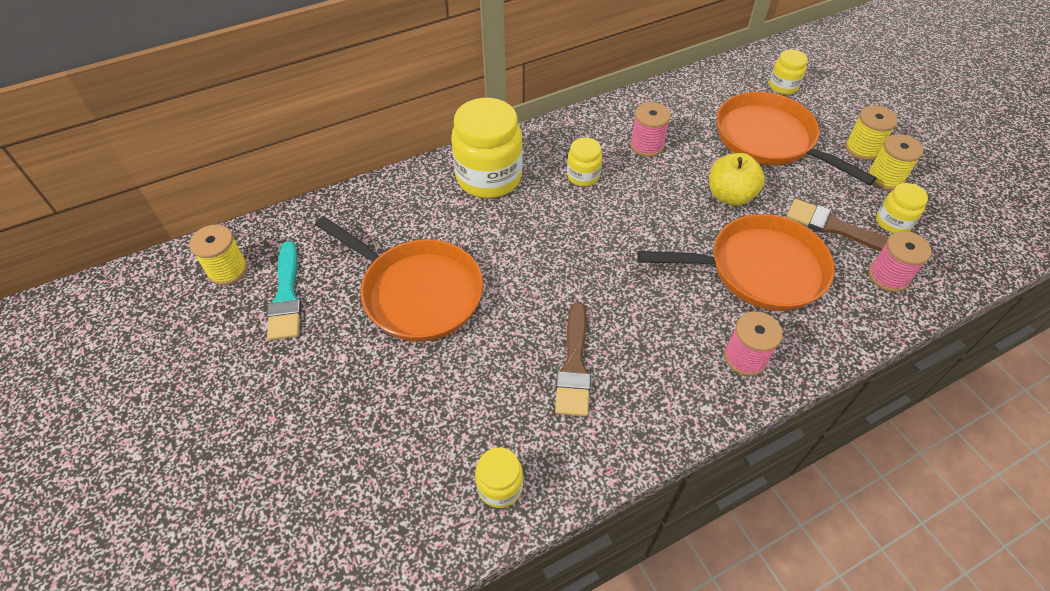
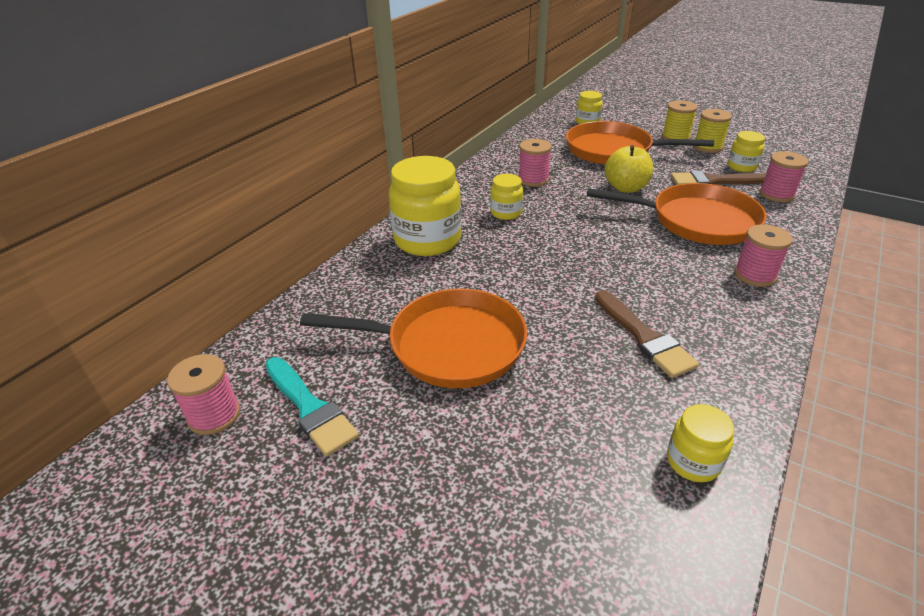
camera: 30 degrees left, 15 degrees down
yellow spool [189,225,248,285] -> pink spool [167,354,241,435]
orange pan [637,214,835,311] -> orange pan turned 45 degrees clockwise [587,183,767,245]

